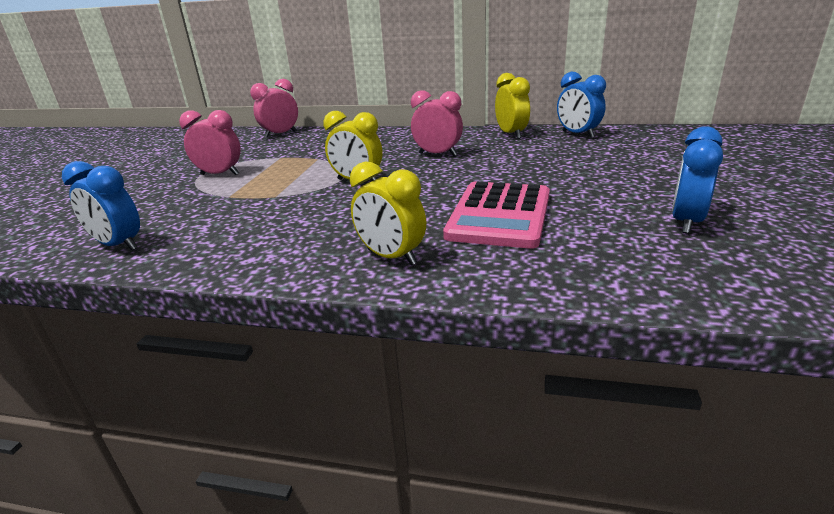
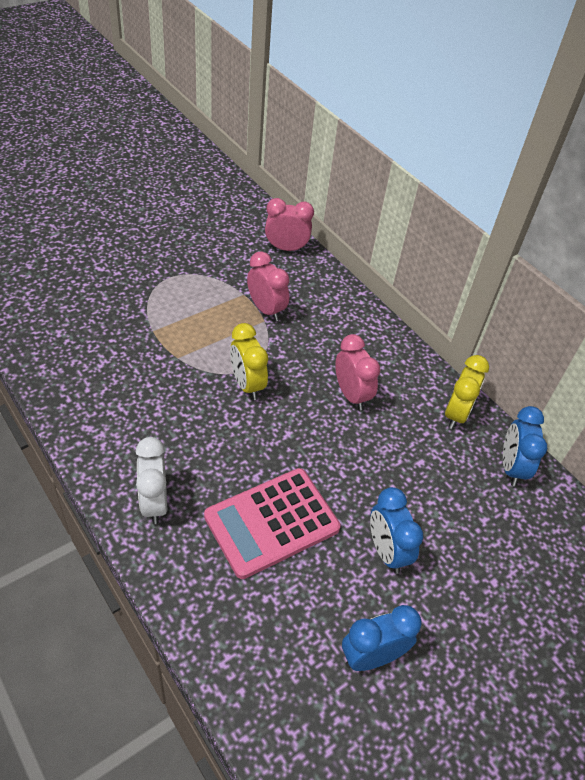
camera: 35 degrees right, 20 degrees up
blue clock [62,161,140,251] -> blue clock moved to [370,487,423,574]
pink clock [179,110,241,175] -> pink clock moved to [247,251,289,321]
yellow clock [350,161,426,265] -> white clock [136,437,167,524]

